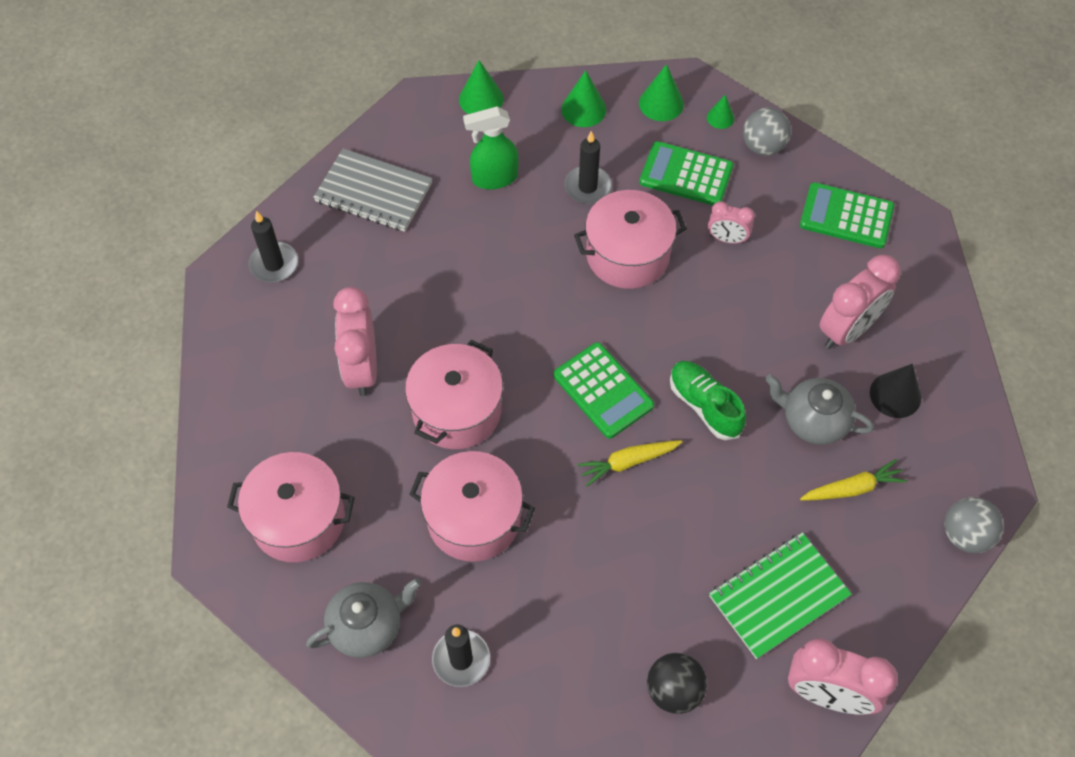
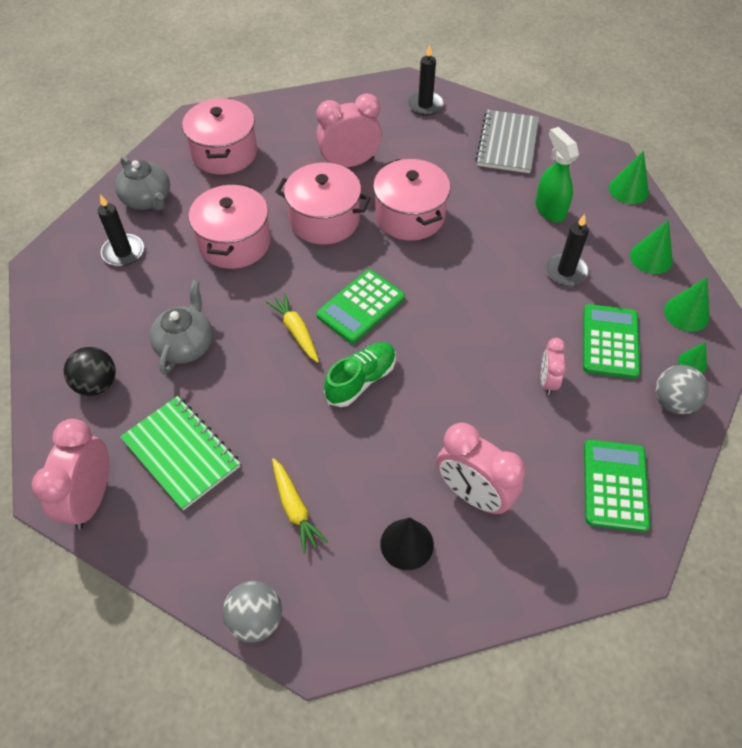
camera: 80 degrees right, 5 degrees down
pink pot [574,190,687,289] -> pink pot moved to [373,159,450,241]
grey teapot [765,374,874,445] -> grey teapot moved to [150,280,213,375]

